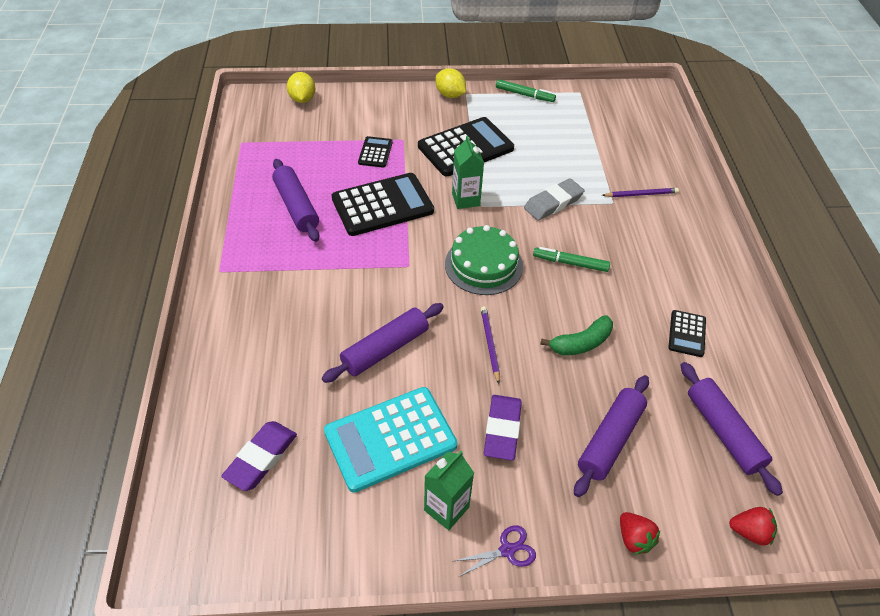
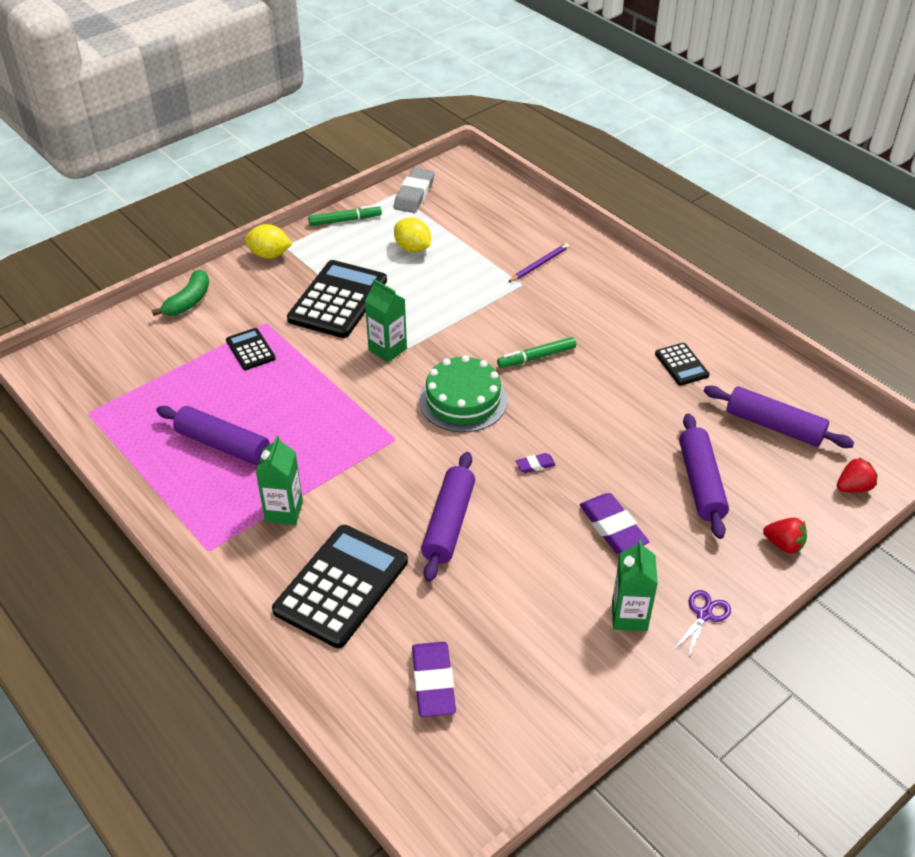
camera: 35 degrees left, 5 degrees down
yellow lemon [287,72,315,103] -> yellow lemon moved to [394,217,431,253]
turquoise calculator [324,387,457,493] -> none
black calculator [332,173,434,236] -> black calculator moved to [272,525,408,648]
purple pencil [481,306,500,384] -> purple eraser [516,453,556,473]
grey eraser [524,178,584,220] -> grey eraser moved to [394,168,434,213]
green banana [540,315,613,355] -> green banana moved to [152,270,209,316]
none -> green carton [256,435,303,525]

